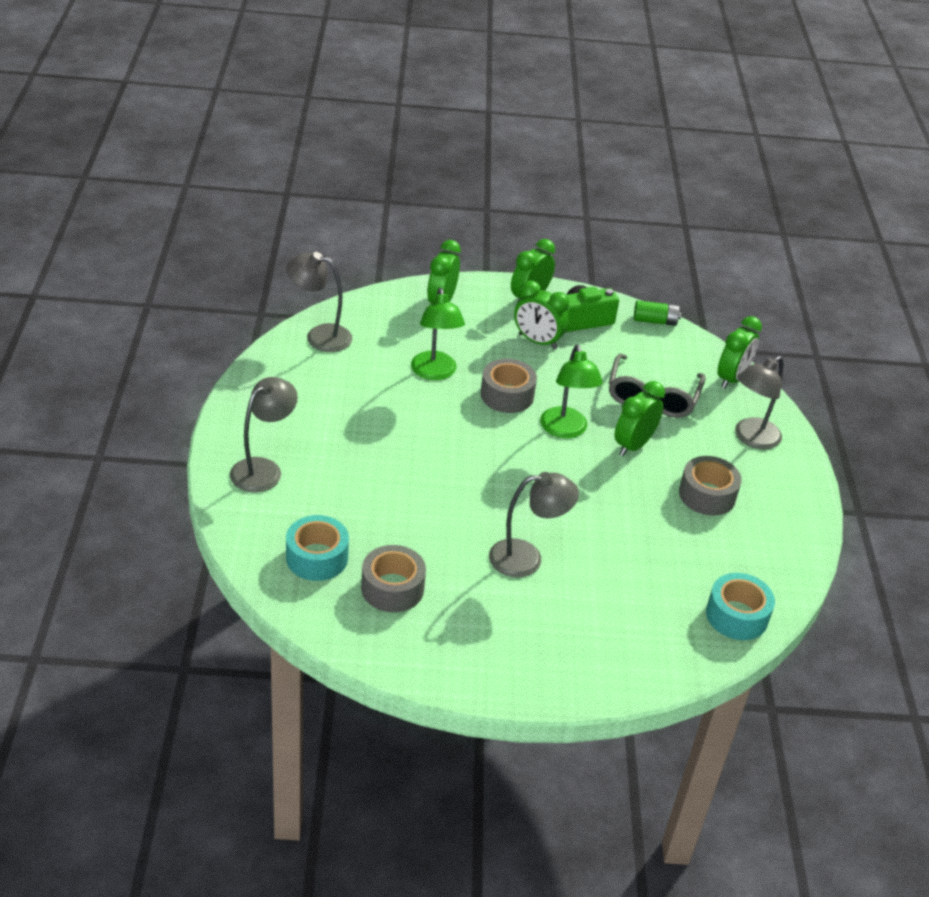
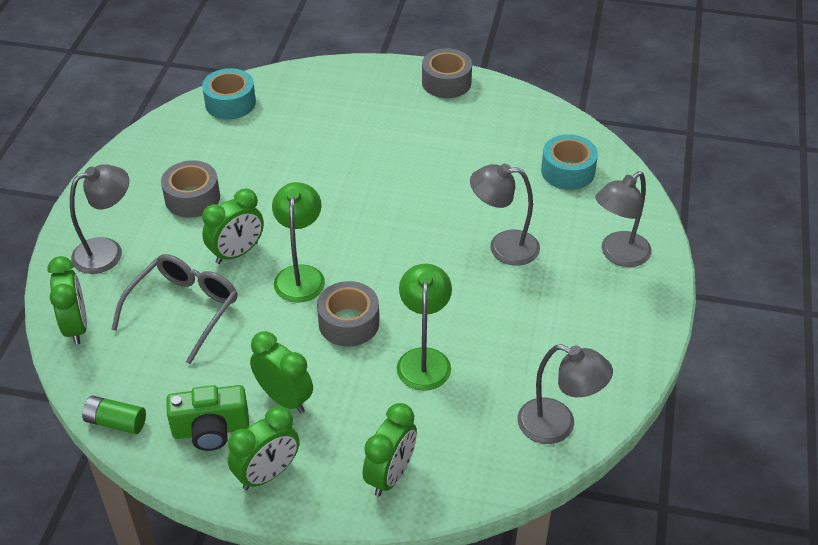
camera: 165 degrees left, 5 degrees up
grey tape [361,545,426,612] -> grey tape moved to [422,48,472,98]
grey lamp [489,472,579,578] -> grey lamp moved to [470,164,540,266]
green clock [717,316,762,389] -> green clock turned 120 degrees clockwise [48,256,87,345]

